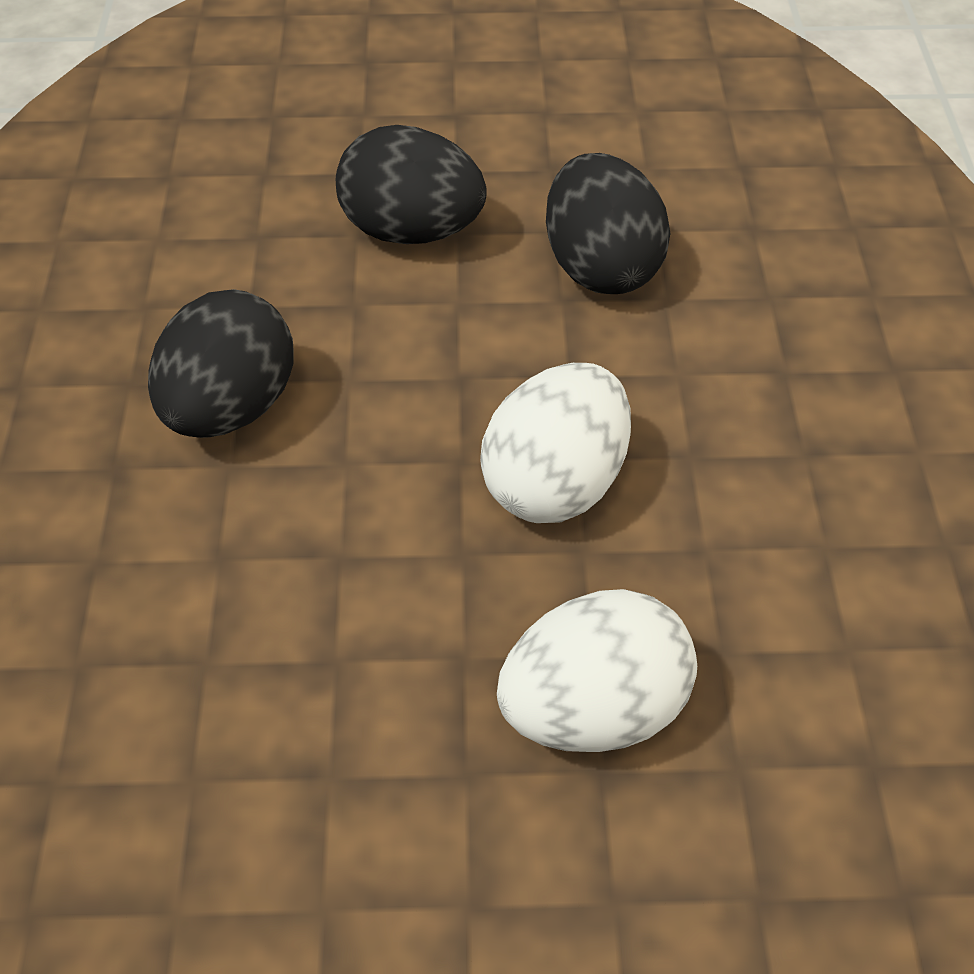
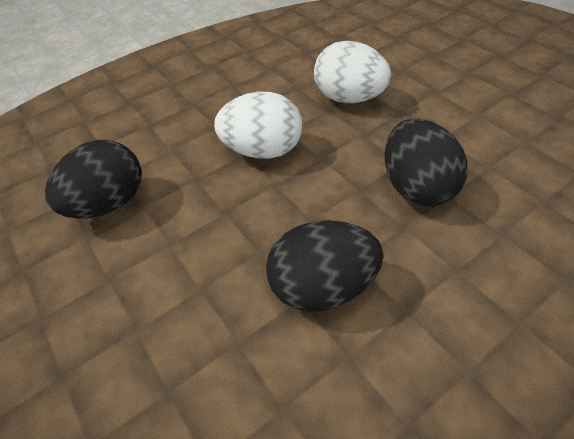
camera: 120 degrees left, 0 degrees up
black egg [336,125,487,244] -> black egg moved to [385,119,468,207]

